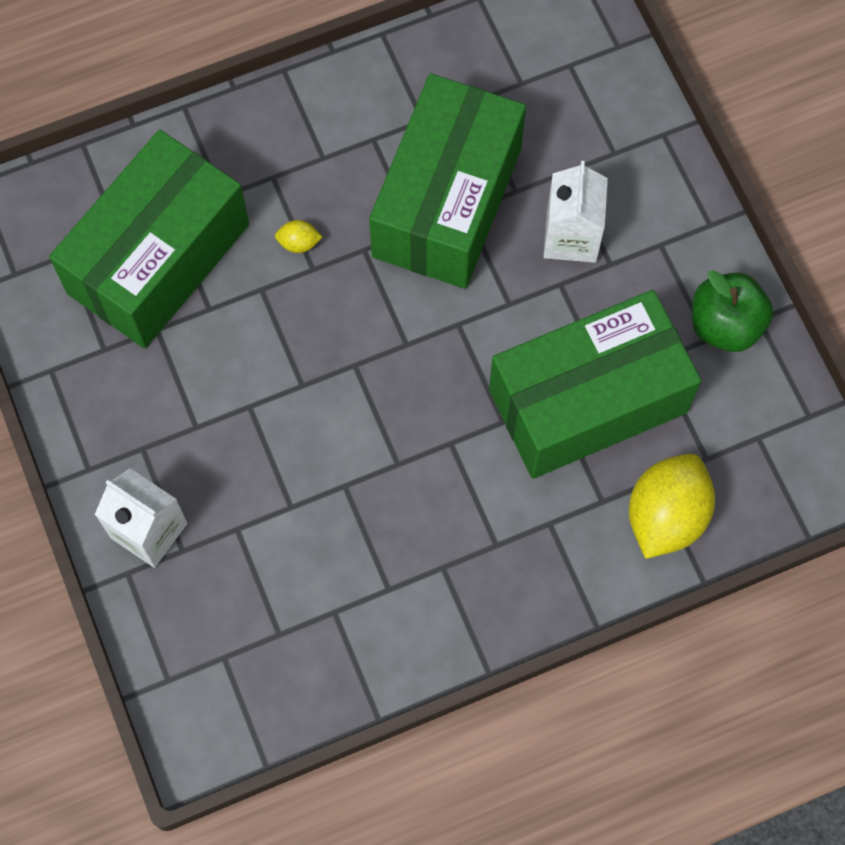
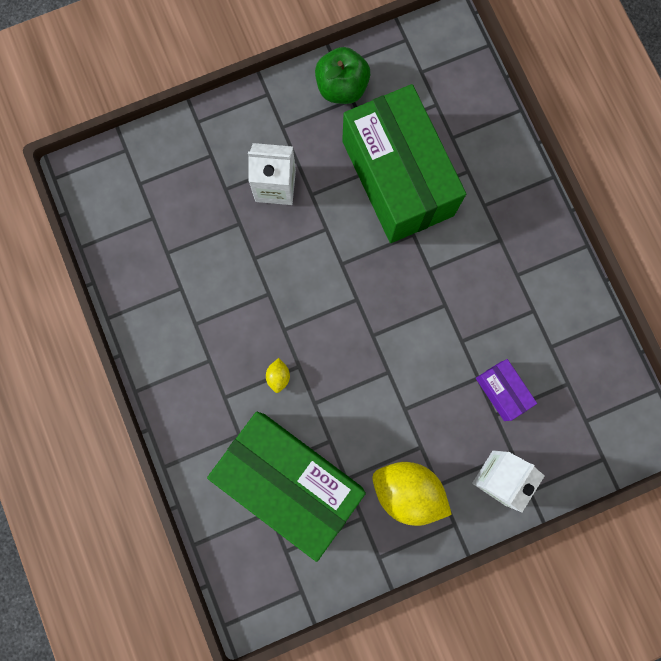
camera: 90 degrees left, 10 degrees up
green box [369,73,526,289] -> none
yellow lemon [629,453,715,559] -> yellow lemon moved to [372,462,452,526]
none -> purple box [476,359,537,421]

